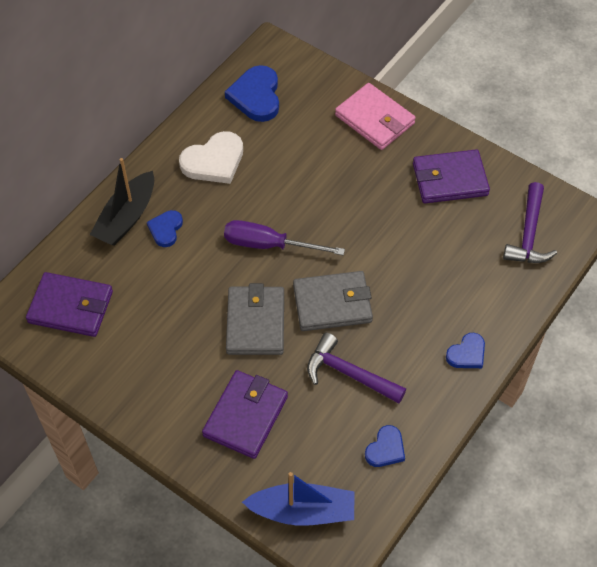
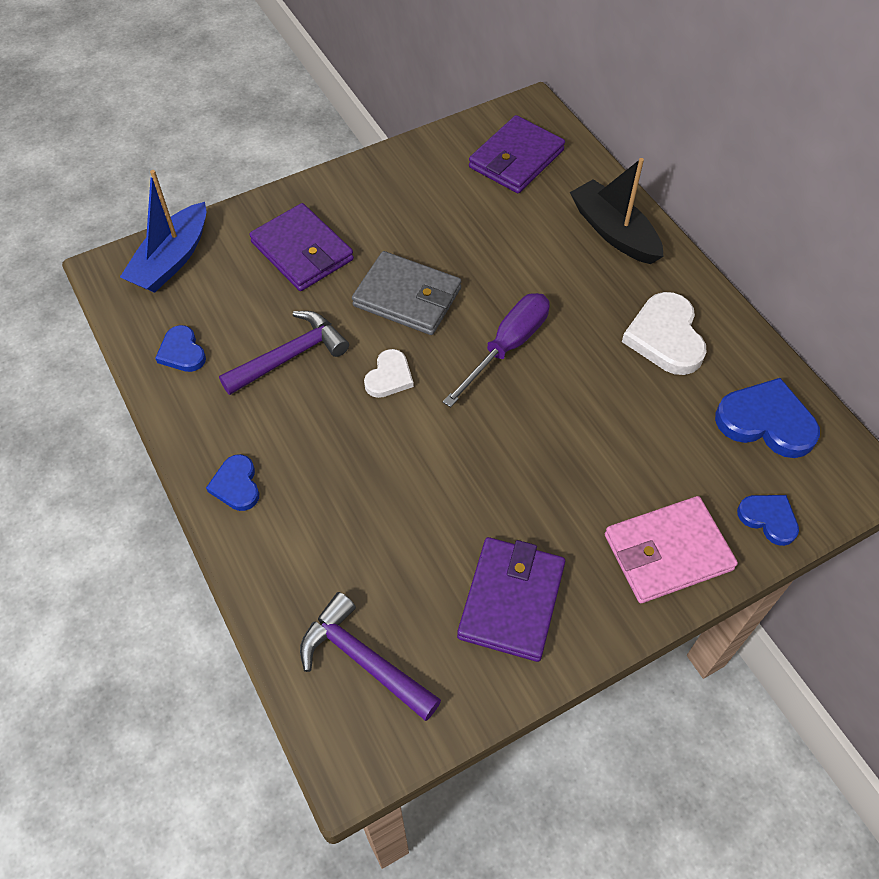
camera: 115 degrees right, 0 degrees up
blue heart [147,210,183,247] -> blue heart moved to [737,495,799,546]
grey wallet [293,271,373,331] -> white heart [364,349,414,398]

